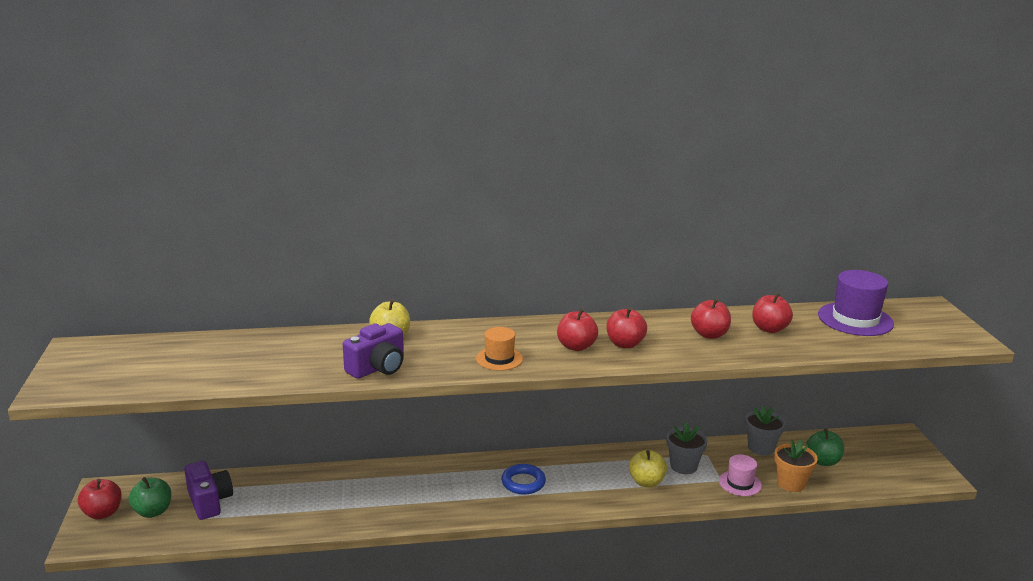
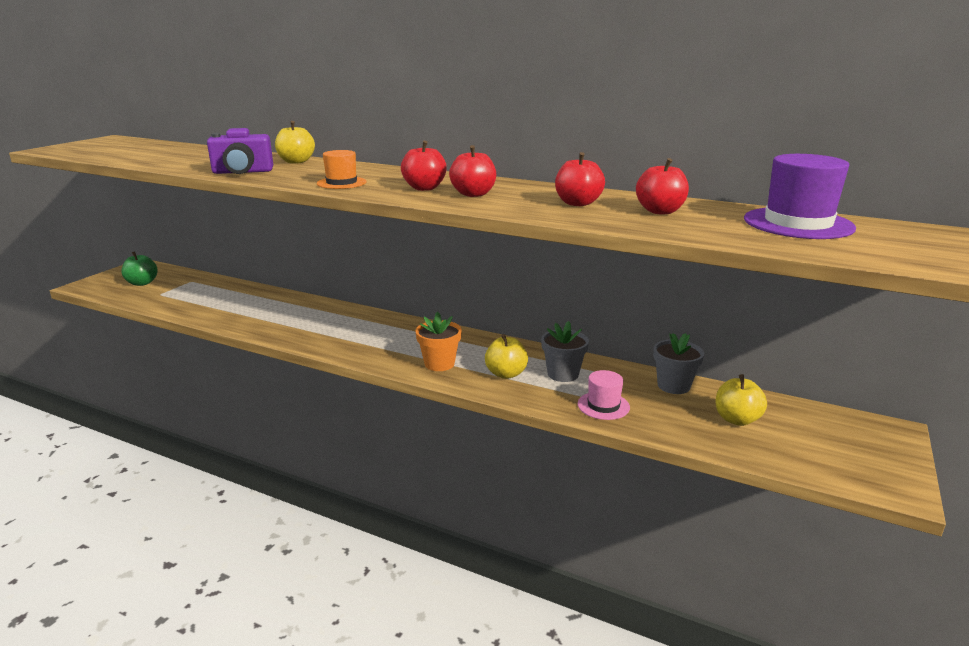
camera: 35 degrees right, 0 degrees up
red apple [78,479,122,519] -> none
purple camera [184,461,233,520] -> none
blue ring [501,464,546,495] -> none
orange flower pot [774,439,818,492] -> orange flower pot moved to [415,312,462,371]
green apple [806,428,844,466] -> yellow apple [715,374,767,426]

